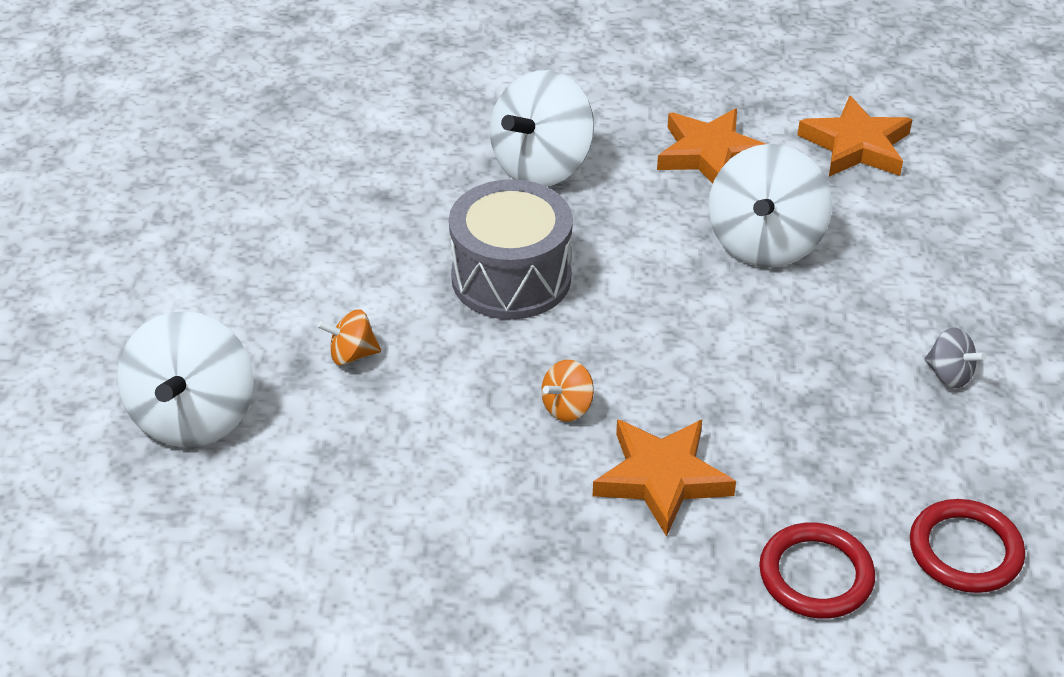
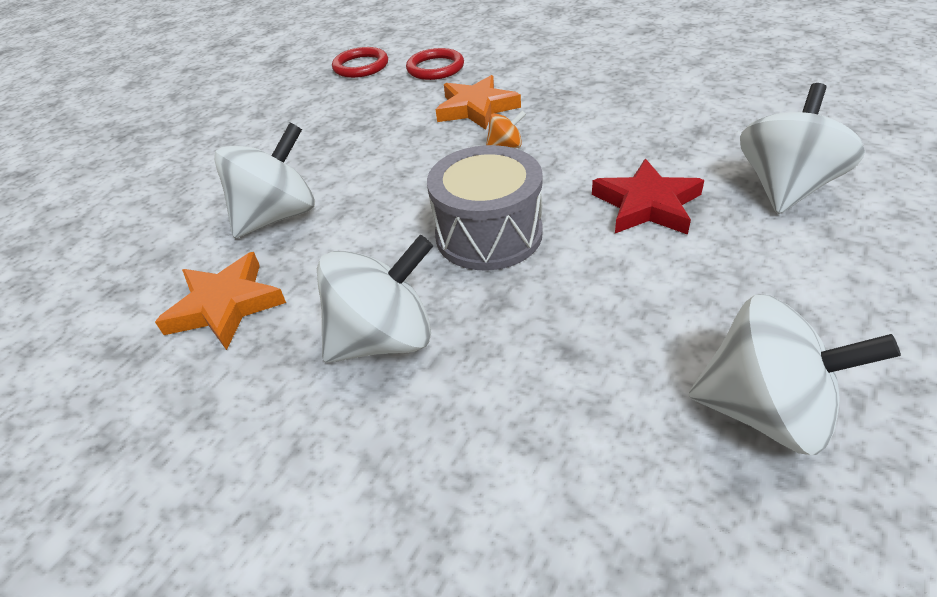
camera: 150 degrees left, 0 degrees up
orange spinning top [317,310,381,365] -> red star [592,159,704,235]
orange star [798,96,913,177] -> none
grey spinning top [924,328,986,388] -> none
none -> white spinning top [689,294,901,455]

